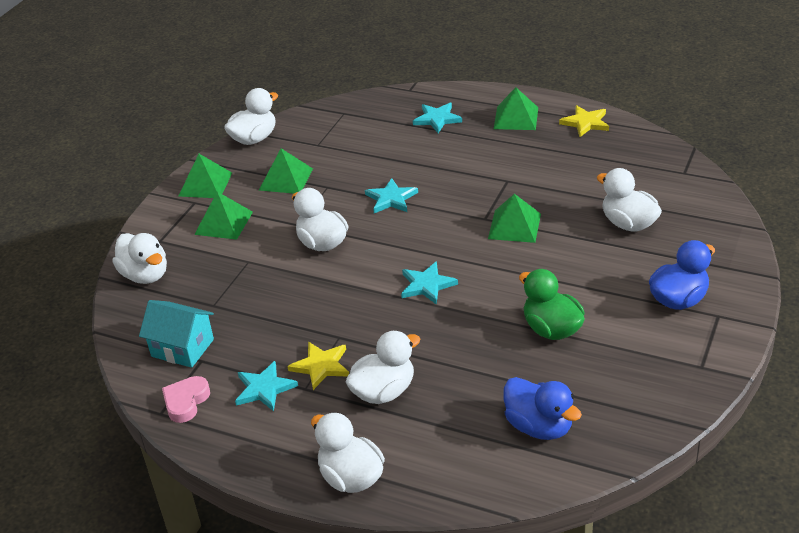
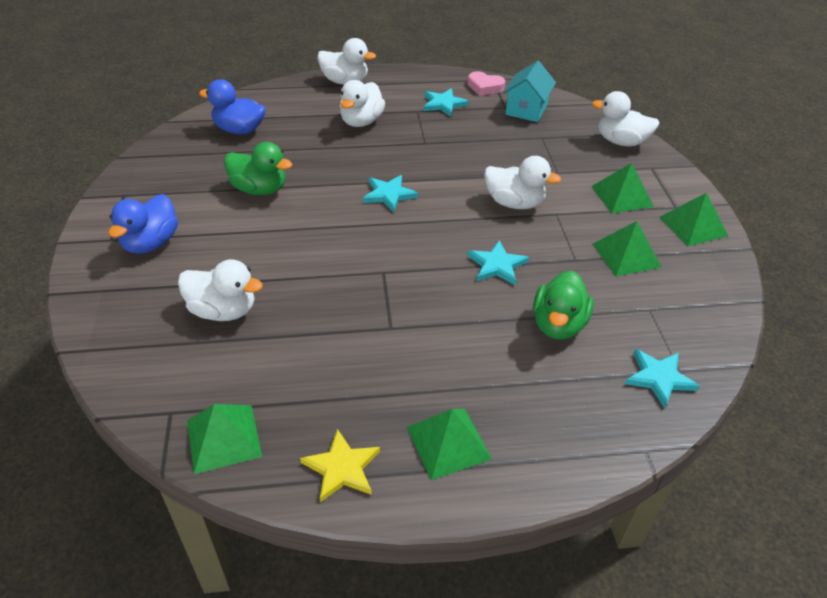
camera: 145 degrees right, 5 degrees up
turquoise house [139,300,214,368] -> turquoise house turned 60 degrees counterclockwise [503,61,556,122]
pink heart [162,376,210,423] -> pink heart turned 120 degrees clockwise [468,71,505,96]
white duck [224,88,278,145] -> none
yellow star [287,342,349,390] -> none
turquoise star [413,103,462,133] -> turquoise star moved to [625,349,700,408]
green pyramid [488,194,541,243] -> green pyramid moved to [187,404,262,474]
none -> green duck [533,271,594,340]

